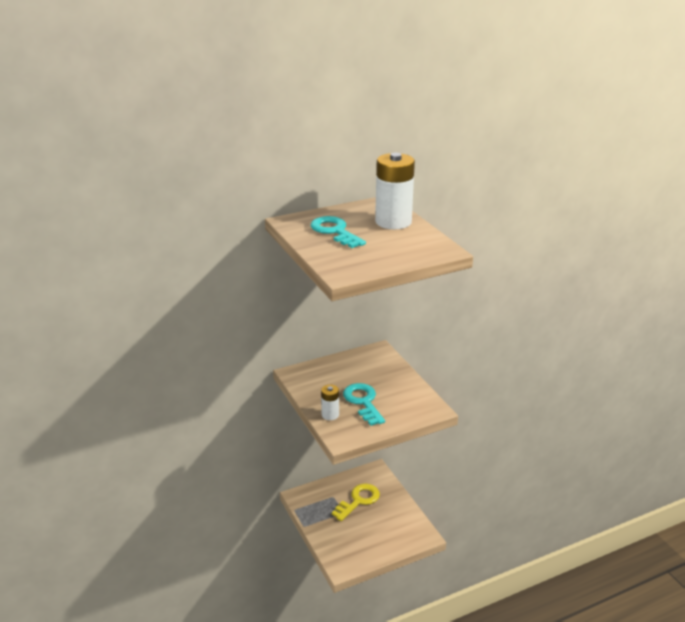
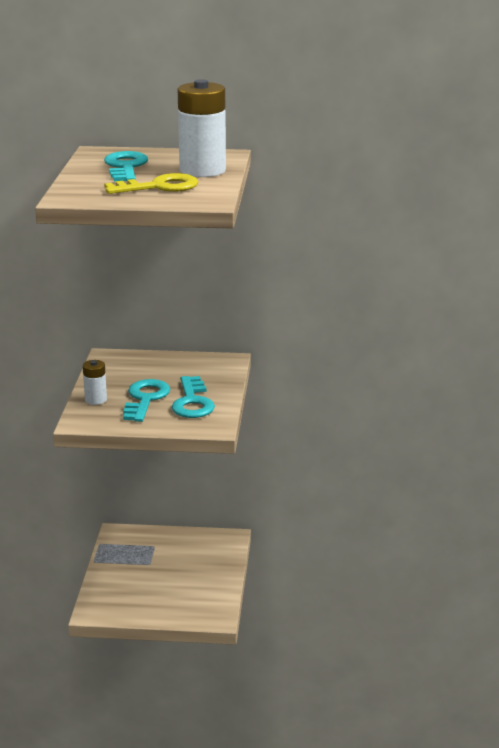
camera: 30 degrees right, 5 degrees down
yellow key [332,483,380,521] -> yellow key moved to [104,173,198,194]
none -> turquoise key [172,376,215,418]

